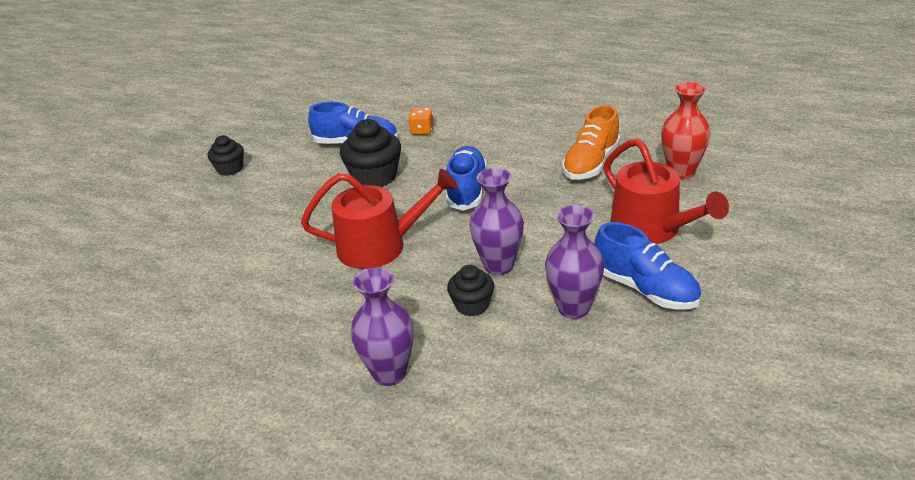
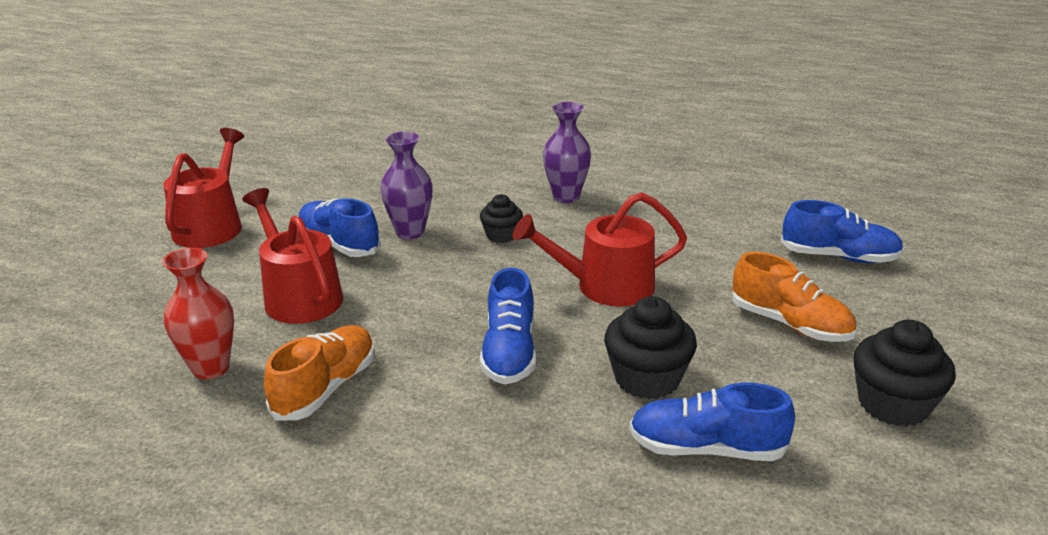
camera: 175 degrees right, 5 degrees down
black cupcake [207,135,244,176] -> black cupcake [853,320,956,427], size x1.64
orange dice [408,108,434,135] -> none
purple vase [470,168,524,275] -> none
none -> red watering can [163,128,244,248]
none -> orange shoe [732,252,857,342]
none -> blue shoe [780,200,904,263]

